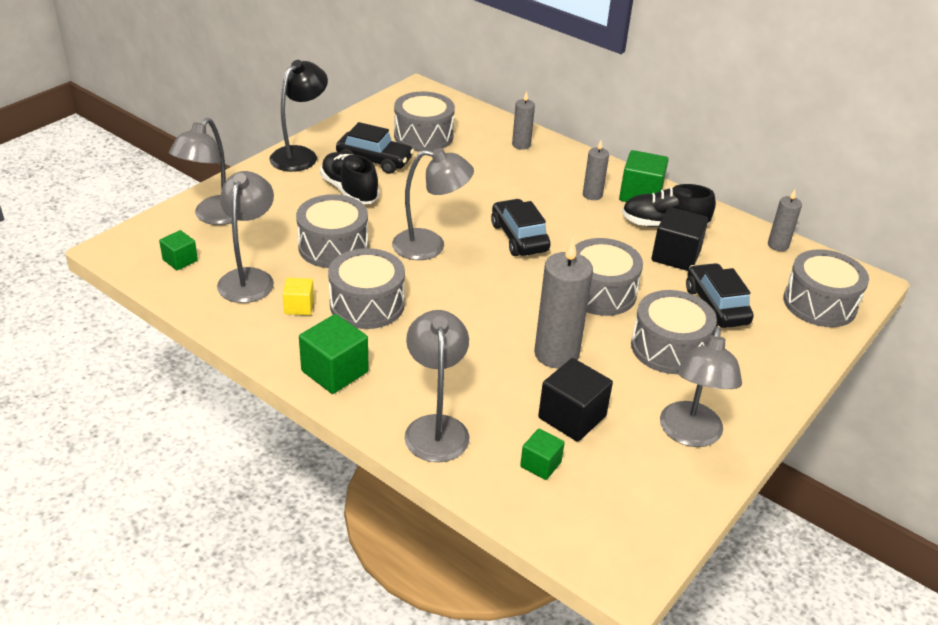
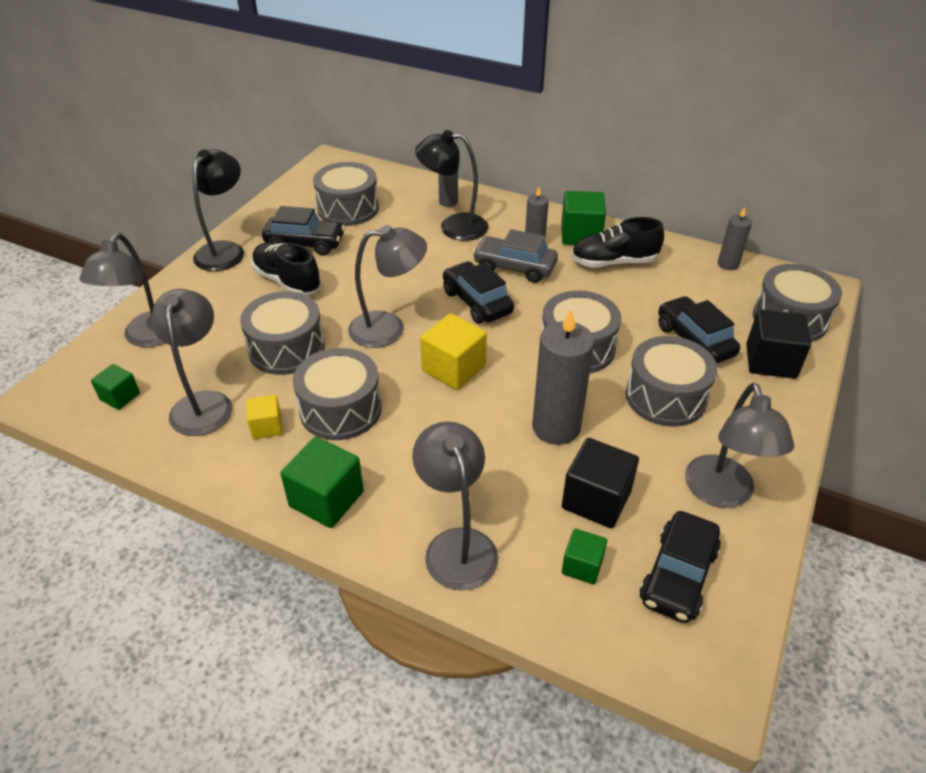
camera: 10 degrees left, 5 degrees up
black cube [652,207,708,271] -> black cube moved to [746,309,811,379]
none -> black lamp [415,130,488,241]
none -> yellow cube [420,313,487,390]
none -> grey car [472,229,558,283]
none -> black car [640,511,721,623]

